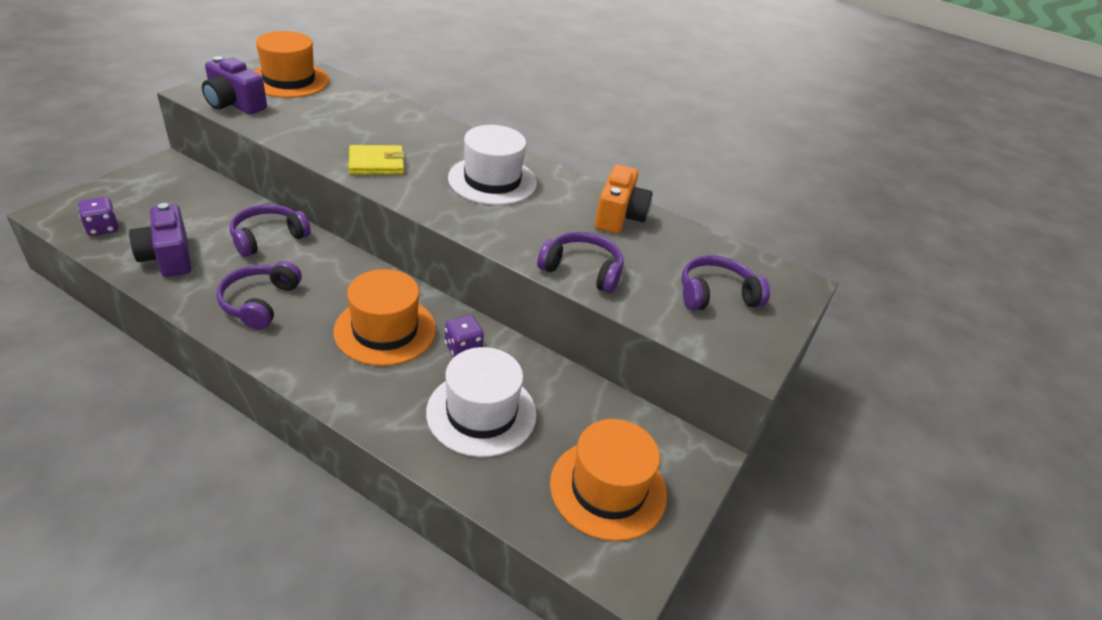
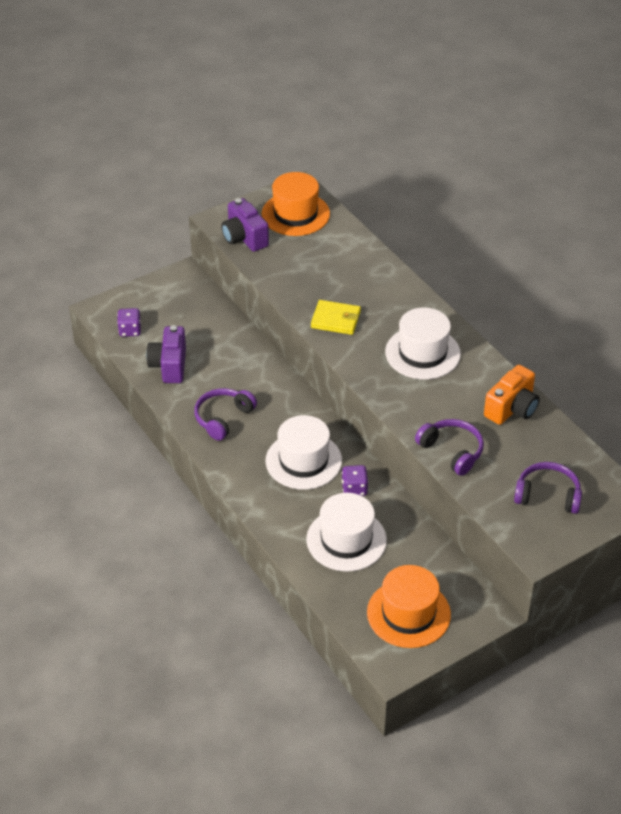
camera: 30 degrees right, 5 degrees up
purple headphones [230,204,311,257] -> none
orange hat [334,269,436,366] -> white hat [265,415,342,490]

